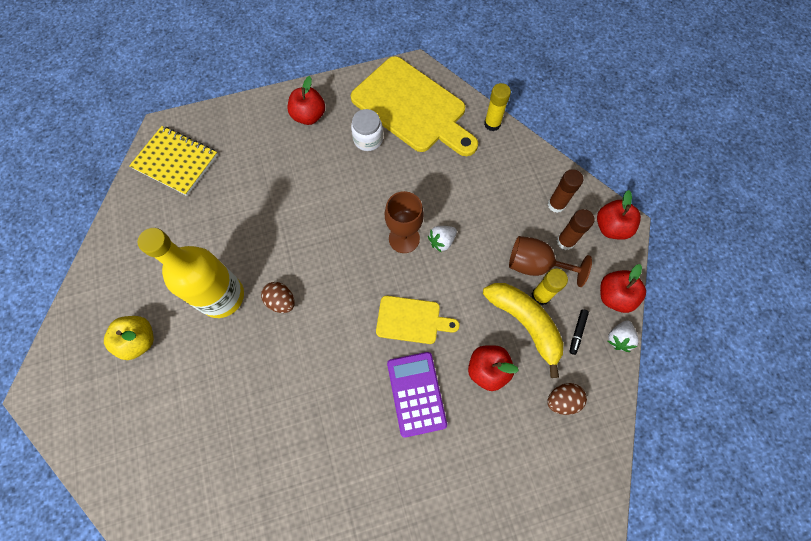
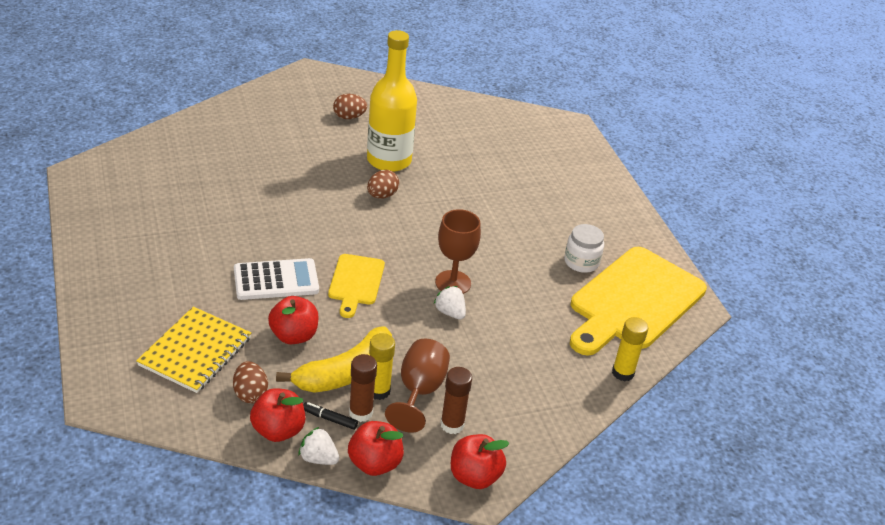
camera: 85 degrees right, 30 degrees down
yellow apple [104,316,154,360] -> brown egg [333,94,367,119]
yellow notebook [129,126,218,196] -> yellow notebook moved to [136,307,251,393]
red apple [288,76,325,125] -> red apple moved to [250,388,305,442]
purple calculator [387,352,447,438] -> white calculator [234,258,319,300]
brown glue stick [548,169,583,213] -> brown glue stick moved to [349,354,377,422]

